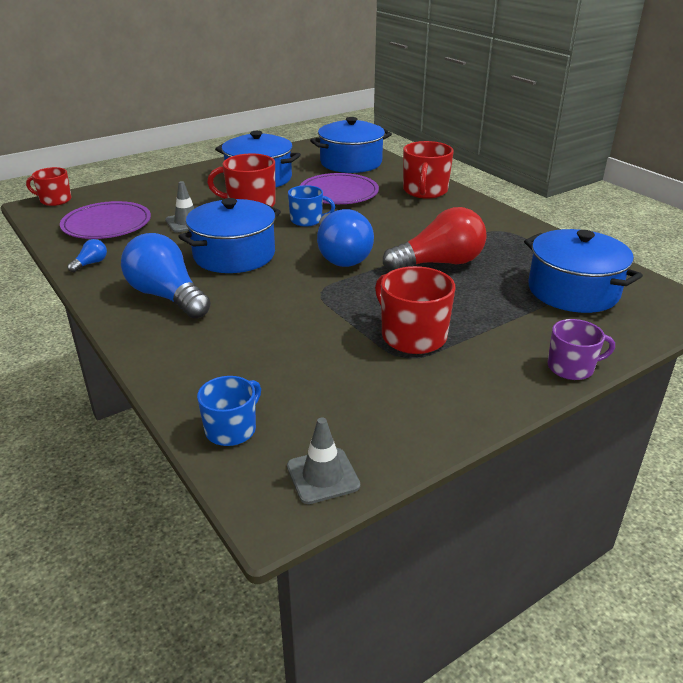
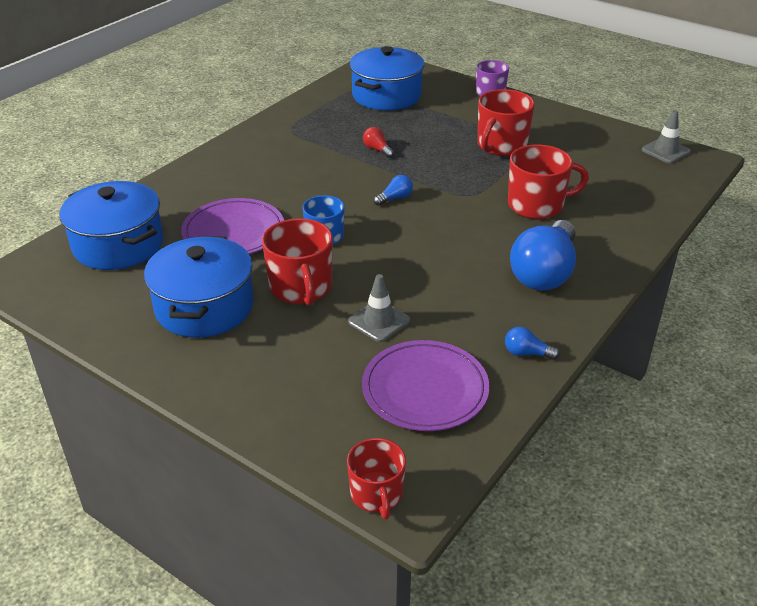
camera: 110 degrees left, 5 degrees up
blue pot [178,198,281,273] -> none
blue mug [197,376,261,446] -> none
blue light bulb [317,209,374,267] -> blue light bulb [374,175,413,206], size x0.42
red light bulb [383,207,487,271] -> red light bulb [363,127,394,158], size x0.42
red mug [403,141,454,199] -> red mug moved to [508,145,589,219]

